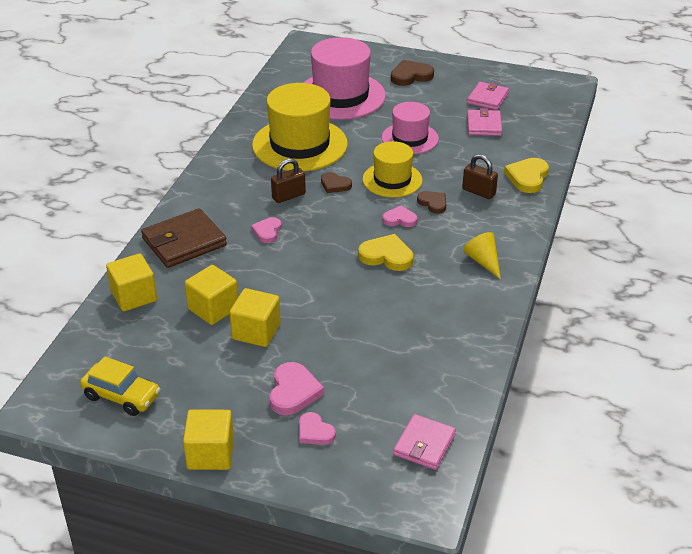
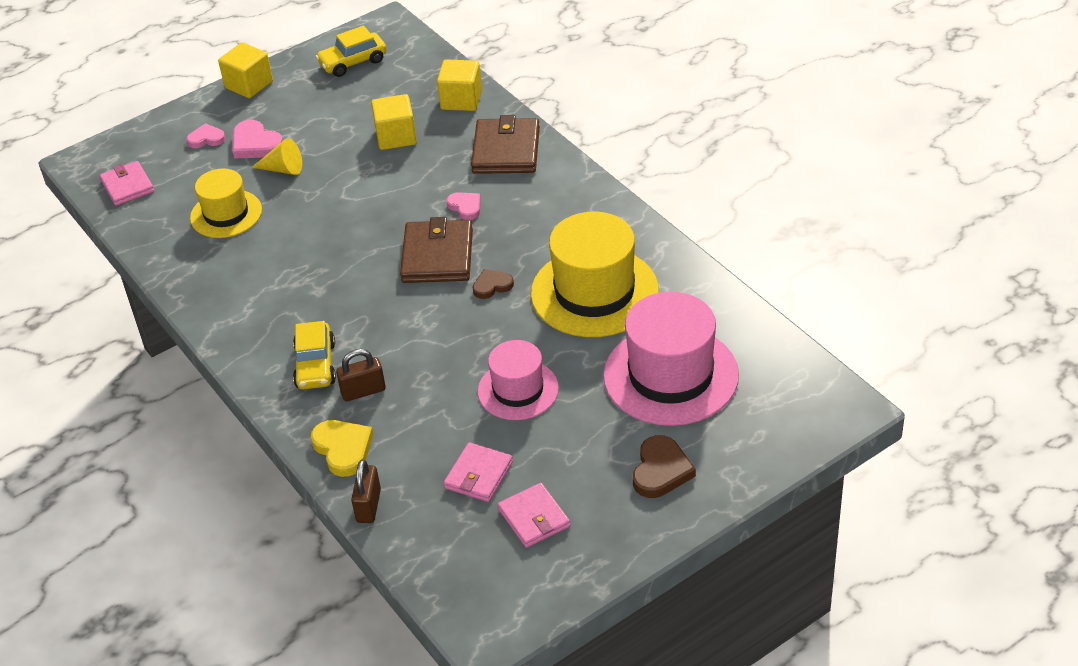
camera: 130 degrees right, 5 degrees up
yellow cube [229,288,281,347] -> none
brown padlock [271,158,306,203] -> brown padlock moved to [351,459,381,523]
yellow heart [358,234,413,271] -> none
yellow hat [362,141,423,198] -> yellow hat moved to [190,168,262,238]
pink heart [382,206,417,227] -> none
brown heart [417,191,446,214] -> none
yellow cone [463,232,501,280] -> yellow cone moved to [251,138,302,175]
pink wallet [467,108,502,136] -> pink wallet turned 75 degrees clockwise [444,442,513,502]
none -> yellow car [293,321,336,389]
none -> brown wallet [400,217,473,283]

